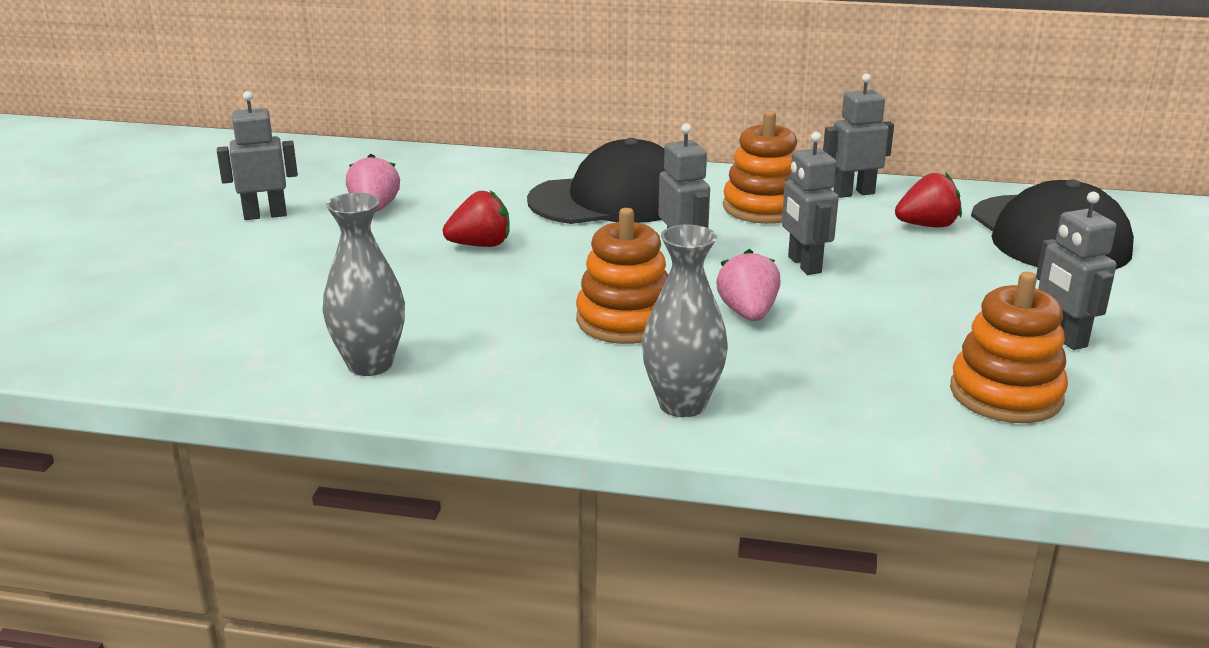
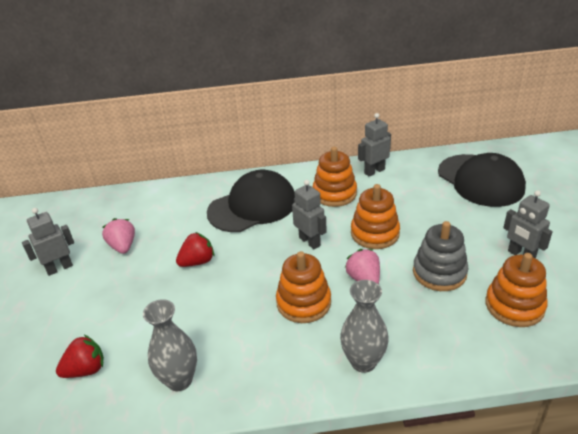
camera: 15 degrees left, 10 degrees up
grey robot [782,132,839,275] -> orange stacking toy [351,184,400,249]
red strawberry [895,173,962,228] -> red strawberry moved to [56,335,104,378]
none -> grey stacking toy [413,221,468,291]

